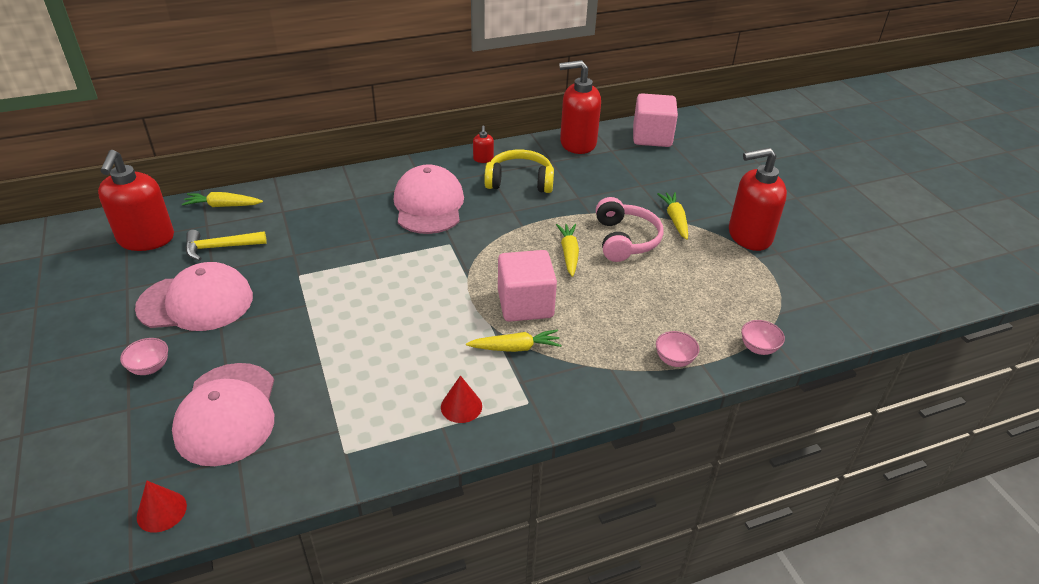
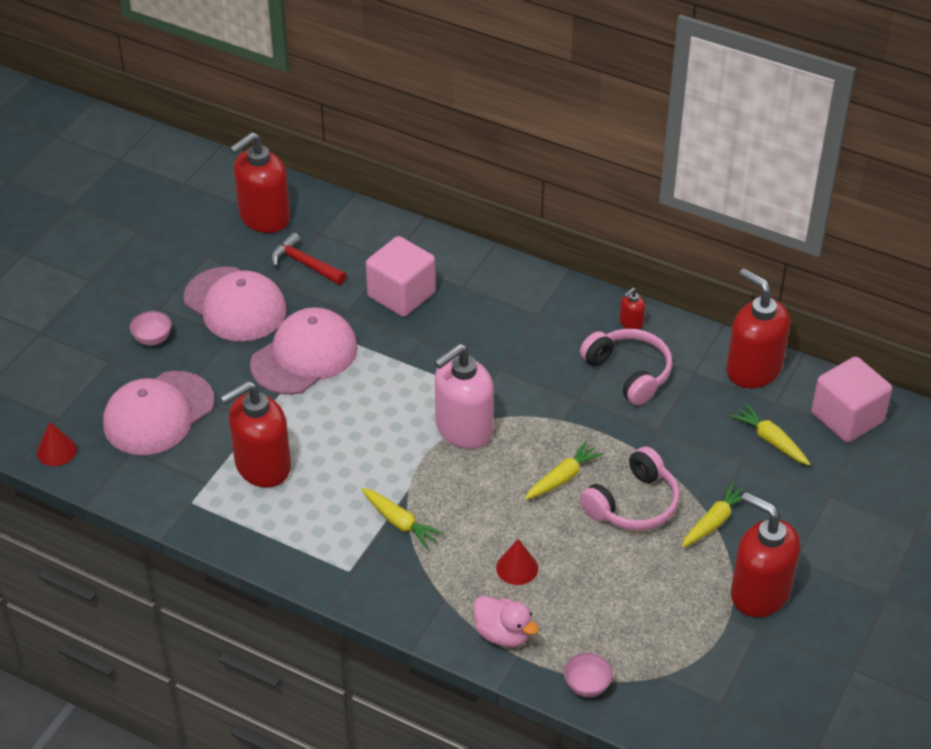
camera: 50 degrees right, 5 degrees up
yellow carrot [182,192,263,207] -> yellow carrot moved to [730,404,810,465]
yellow hammer [185,230,267,261] -> red hammer [271,232,346,285]
pink cap [394,164,464,234] -> pink cap moved to [250,307,358,395]
red cone [441,375,482,423] -> red cone moved to [496,539,538,585]
yellow headphones [484,150,554,193] -> pink headphones [580,329,672,405]
pink cube [498,250,557,322] -> pink cube moved to [366,236,436,317]
pink bowl [656,331,700,367] -> pink duck [473,596,538,647]
none -> red soap dispenser [220,381,291,488]
none -> pink soap dispenser [434,344,494,449]

